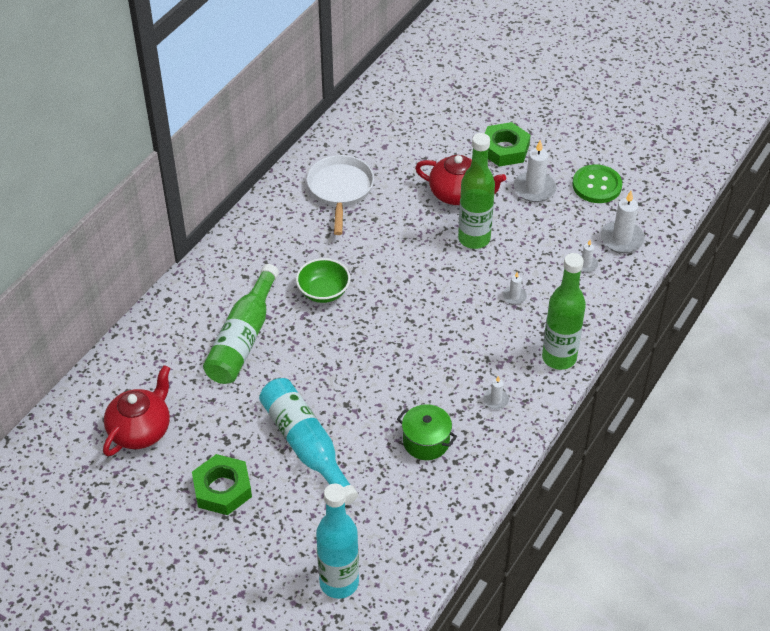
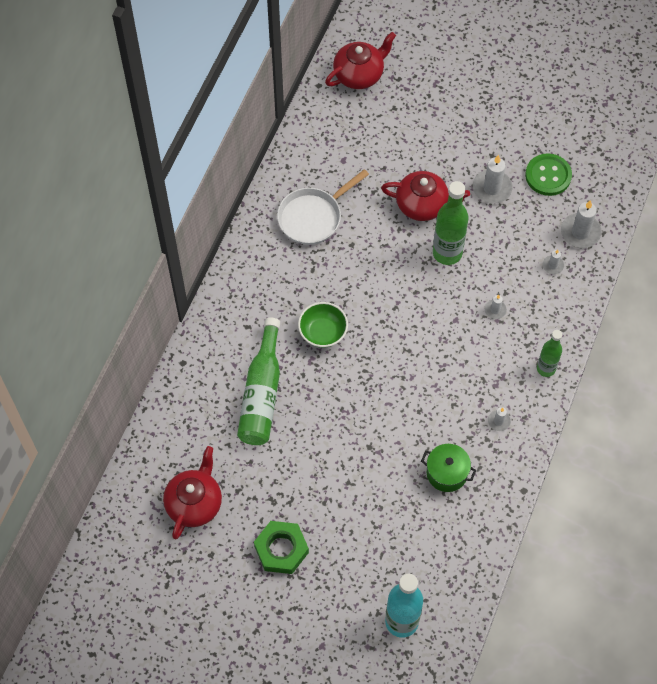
camera: 10 degrees left, 15 degrees up
turquoise bottle [259,378,358,505] -> none
white pan [307,155,374,235] -> white pan turned 120 degrees counterclockwise [277,169,369,245]
green nut [485,122,530,166] -> none
green bottle [542,253,586,370] -> green bottle [537,330,562,377], size x0.62
none -> red teapot [325,32,396,89]

